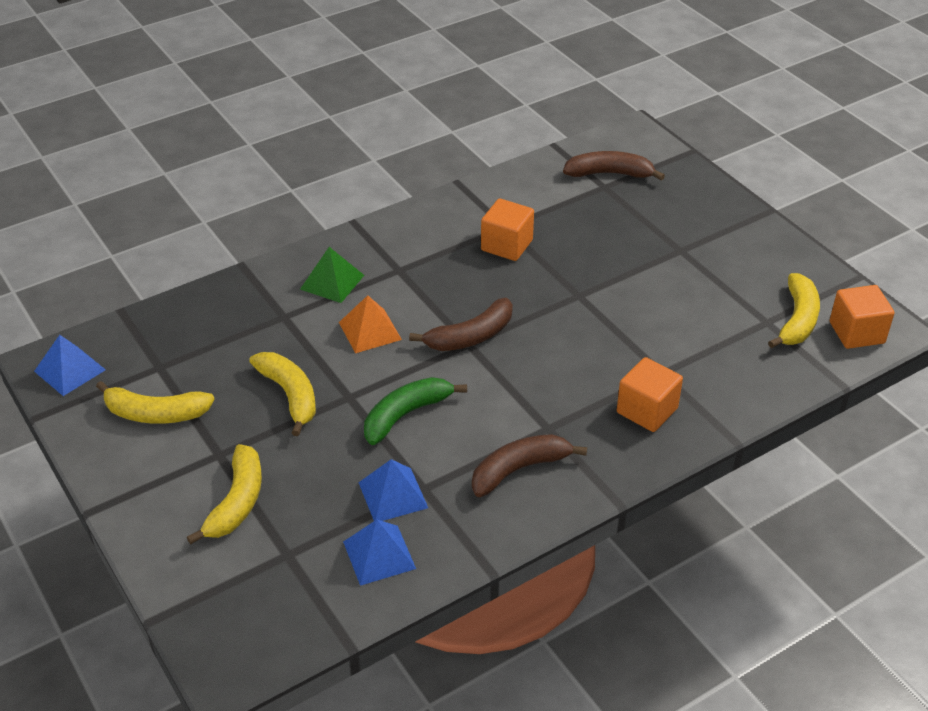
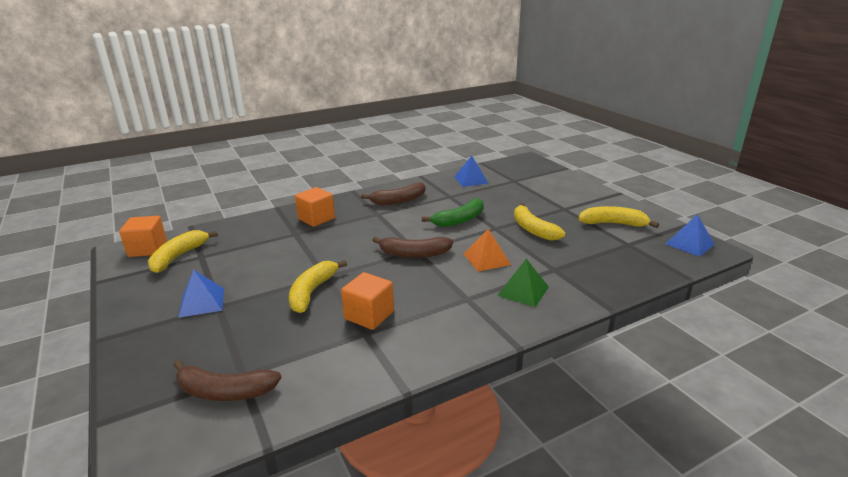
camera: 175 degrees left, 15 degrees down
yellow banana [187,444,262,544] -> yellow banana moved to [289,260,347,313]
blue pyramid [358,459,428,521] -> blue pyramid moved to [178,270,224,318]
brown banana [409,298,513,351] -> brown banana turned 150 degrees counterclockwise [372,237,453,258]

